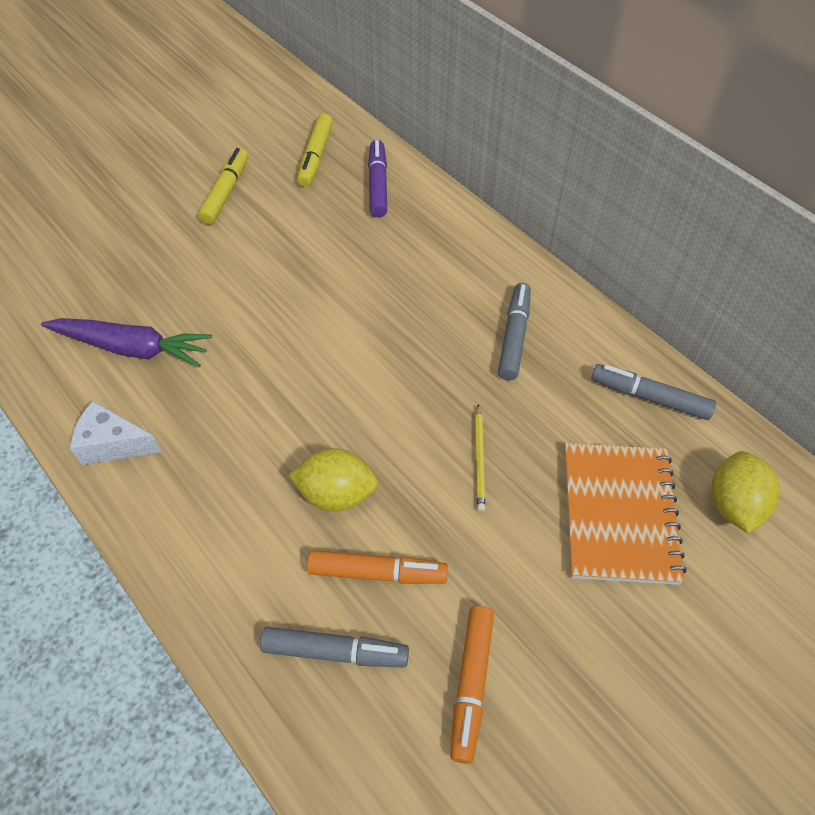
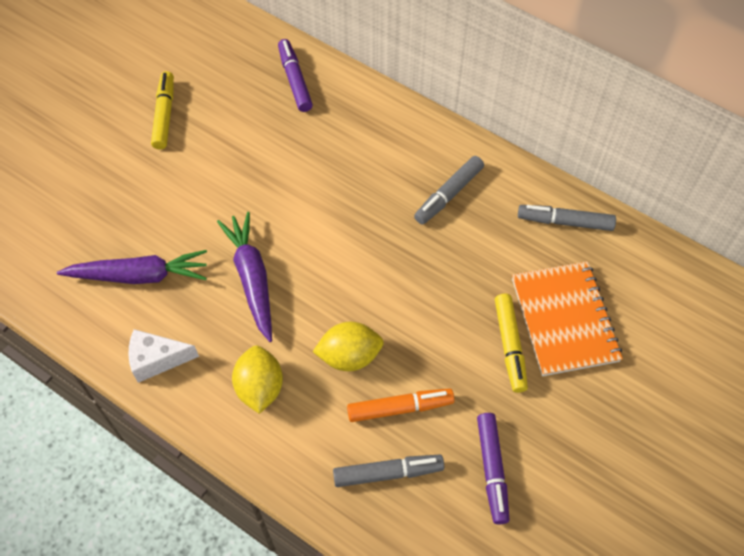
camera: 15 degrees left, 5 degrees up
yellow marker [297,113,333,187] -> yellow marker moved to [495,294,528,393]
orange marker [450,606,494,764] -> purple marker [477,413,509,524]
yellow pencil [475,404,485,511] -> none
grey marker [498,283,531,380] -> grey marker turned 135 degrees counterclockwise [414,156,484,224]
yellow lemon [711,451,780,534] -> yellow lemon moved to [232,346,283,414]
none -> purple carrot [217,212,272,342]

